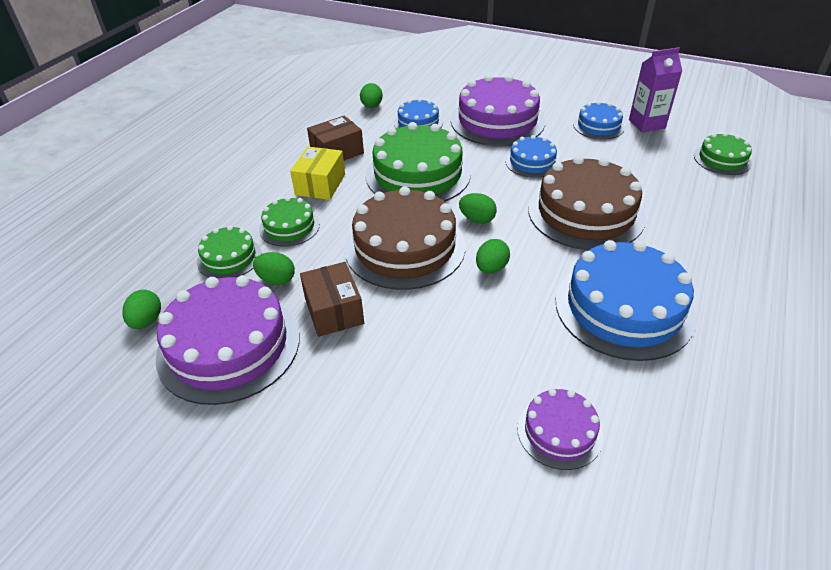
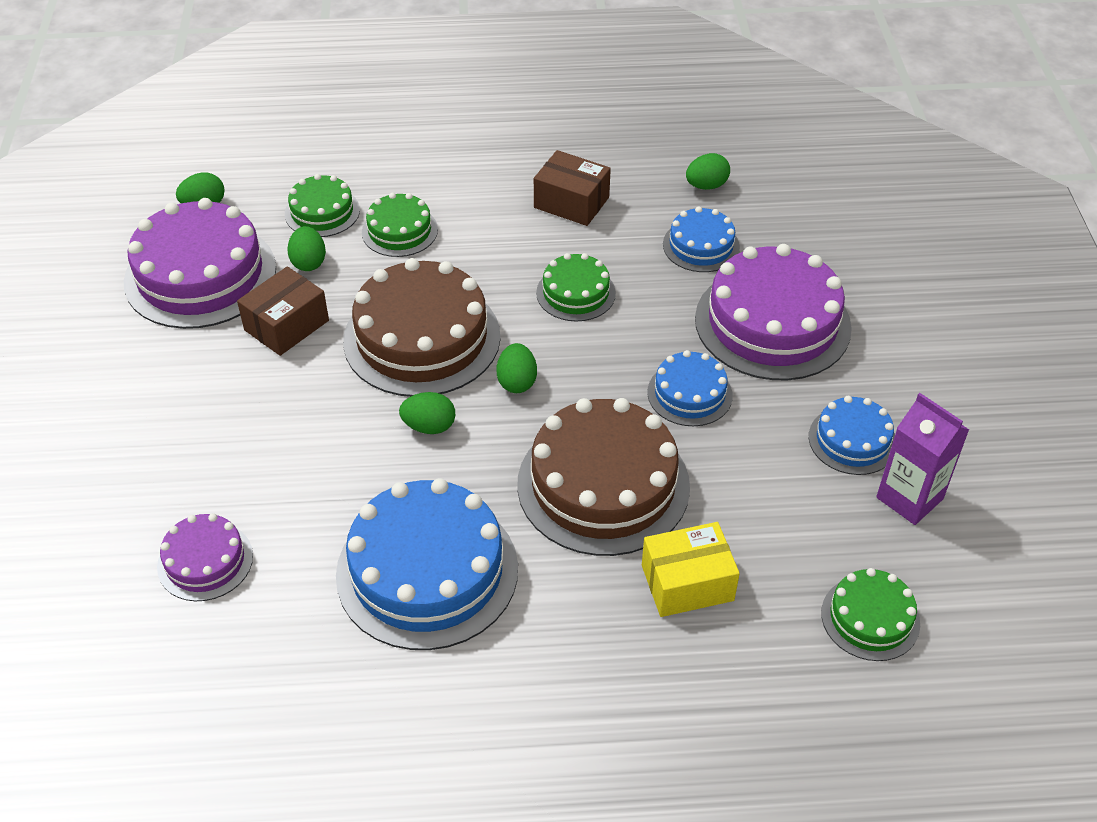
camera: 60 degrees right, 5 degrees up
yellow box [290,147,345,200] -> yellow box moved to [642,522,740,617]
green cake [366,122,471,201] -> green cake [536,253,616,322], size x0.52

